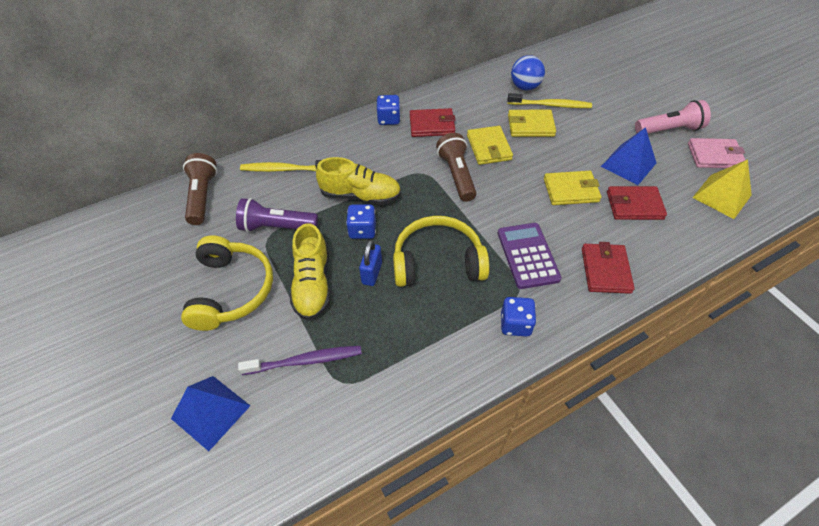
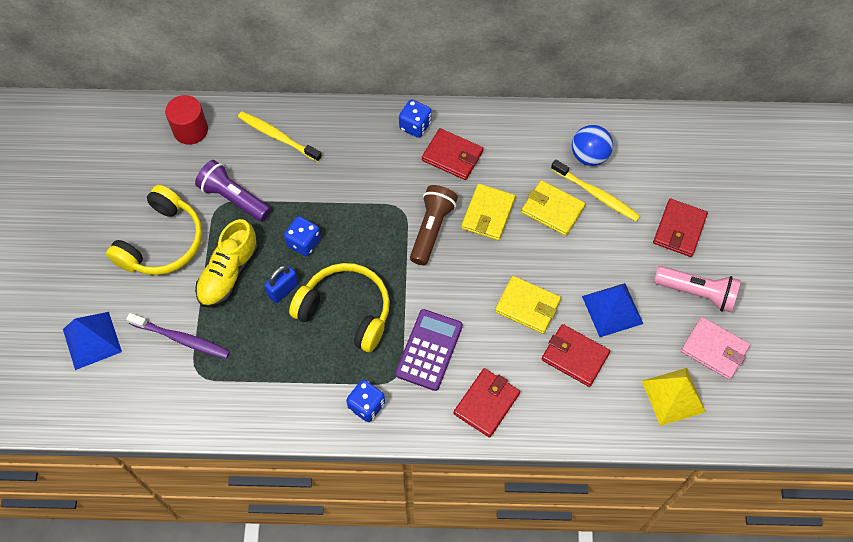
camera: 30 degrees right, 10 degrees up
brown flashlight [183,153,217,225] -> red cylinder [165,95,208,145]
yellow shoe [316,157,401,205] -> none
none -> red wallet [653,199,708,257]

